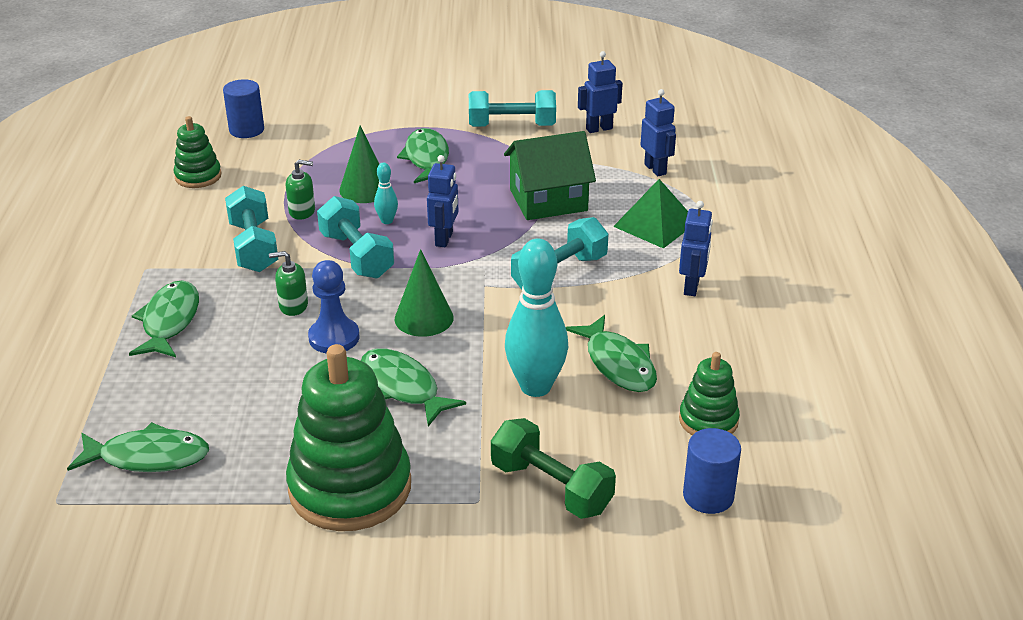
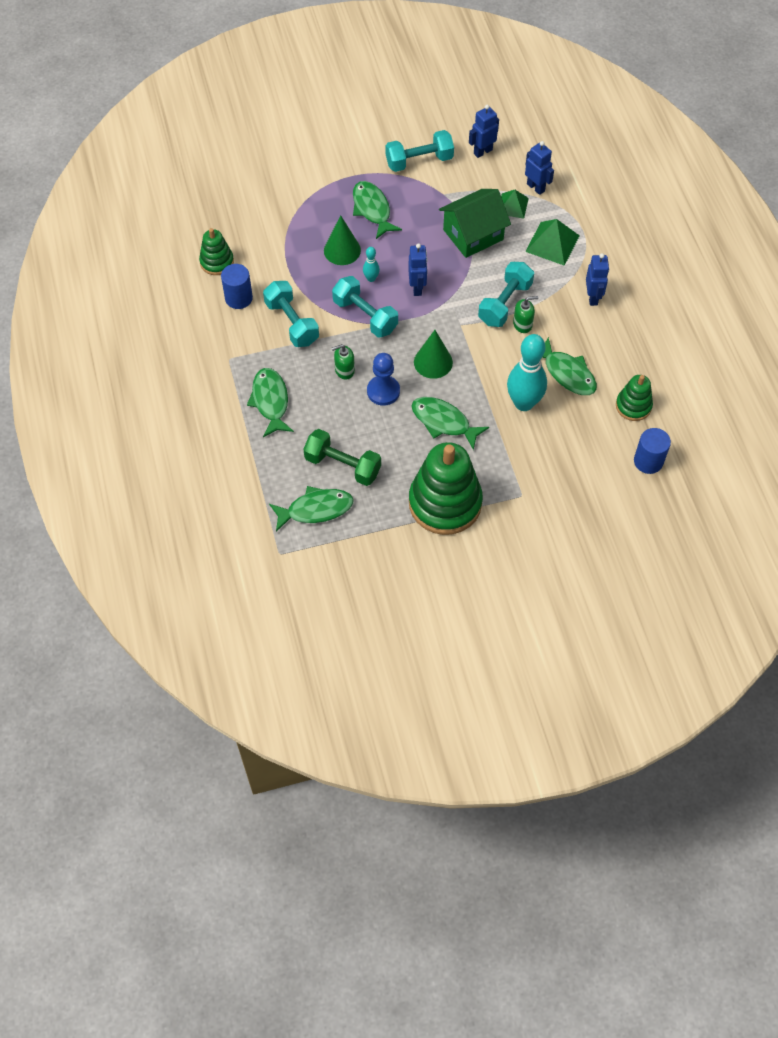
camera: 15 degrees left, 25 degrees up
blue cylinder [223,79,264,138] -> blue cylinder moved to [221,264,253,309]
green soap dispenser [286,160,315,220] -> green soap dispenser moved to [513,296,538,333]
green dumbbell [491,418,616,519] -> green dumbbell moved to [303,429,381,486]
none -> green pyramid [501,190,529,219]

